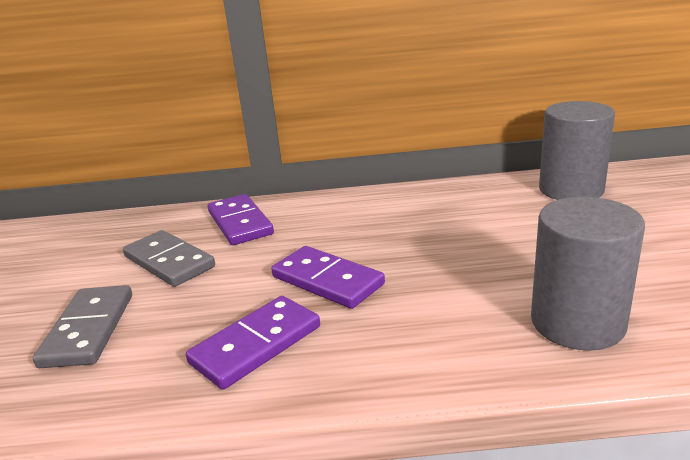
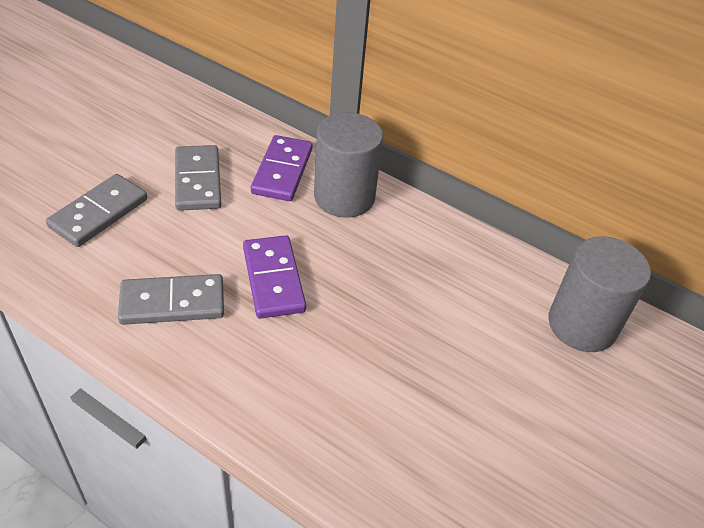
camera: 30 degrees right, 20 degrees up
purple domino [186,296,320,390] -> grey domino [118,274,224,325]
grey cylinder [531,197,645,350] -> grey cylinder moved to [314,113,383,217]

